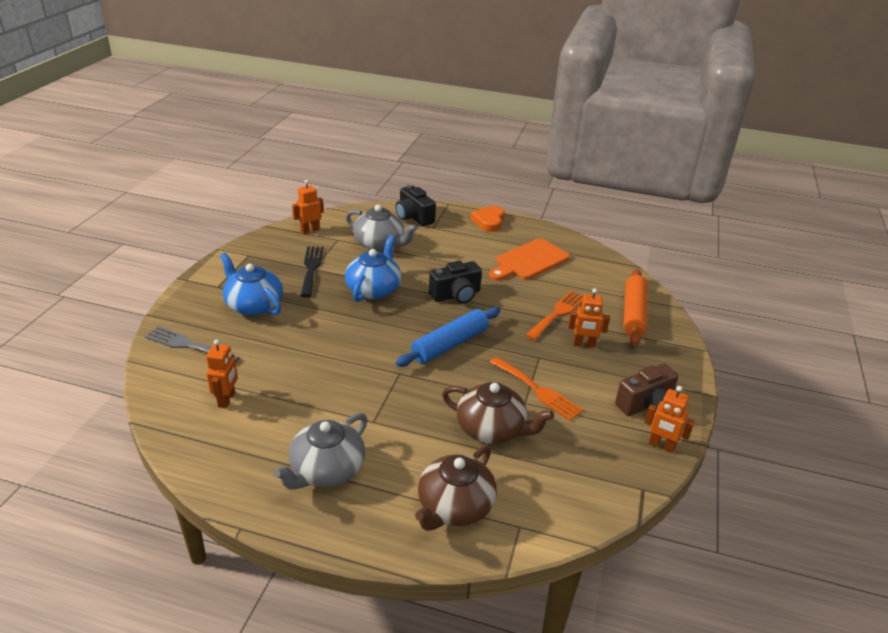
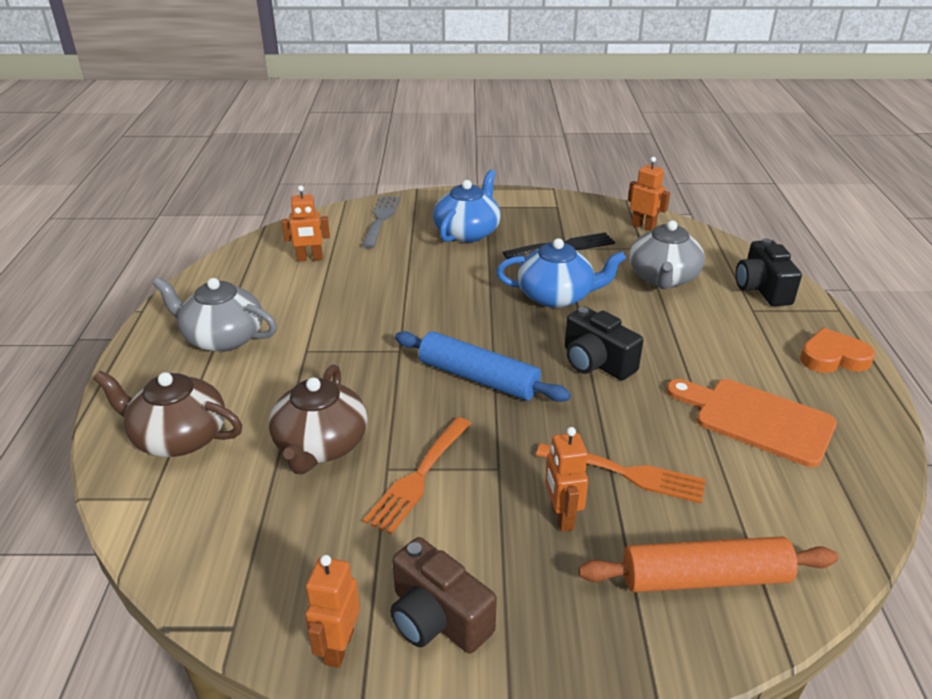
camera: 75 degrees right, 0 degrees up
black camera [396,185,436,226] -> black camera turned 45 degrees counterclockwise [736,238,802,306]

